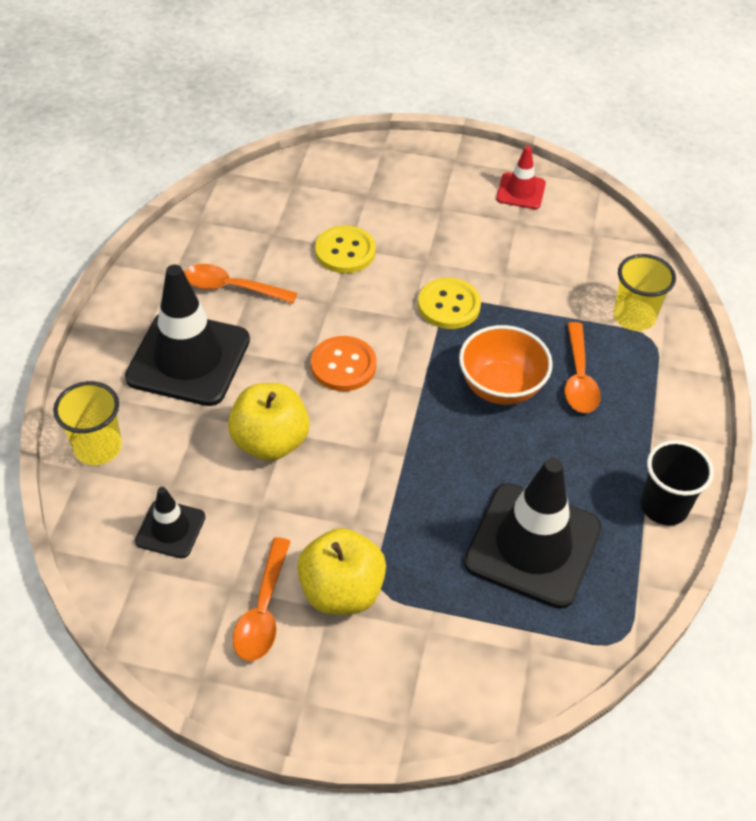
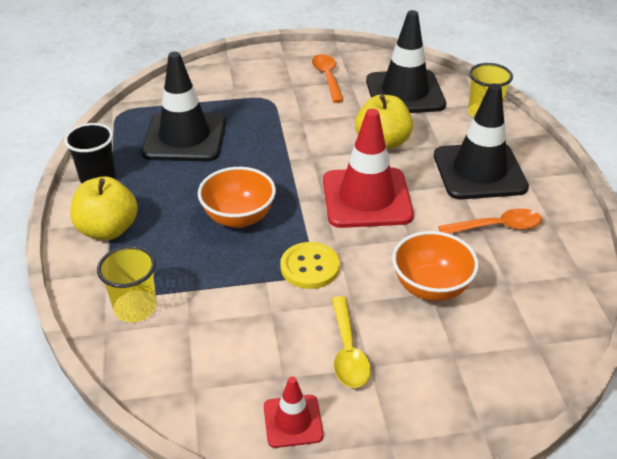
camera: 160 degrees right, 10 degrees down
black traffic cone [135,487,205,558] -> black traffic cone [366,10,446,113], size x1.99
yellow apple [297,528,386,615] -> yellow apple moved to [70,177,138,240]
orange button [311,336,377,391] -> red traffic cone [323,109,414,228]
yellow button [315,225,376,273] -> orange bowl [392,231,479,301]
orange spoon [564,322,601,413] -> none
none -> yellow spoon [332,296,371,388]

